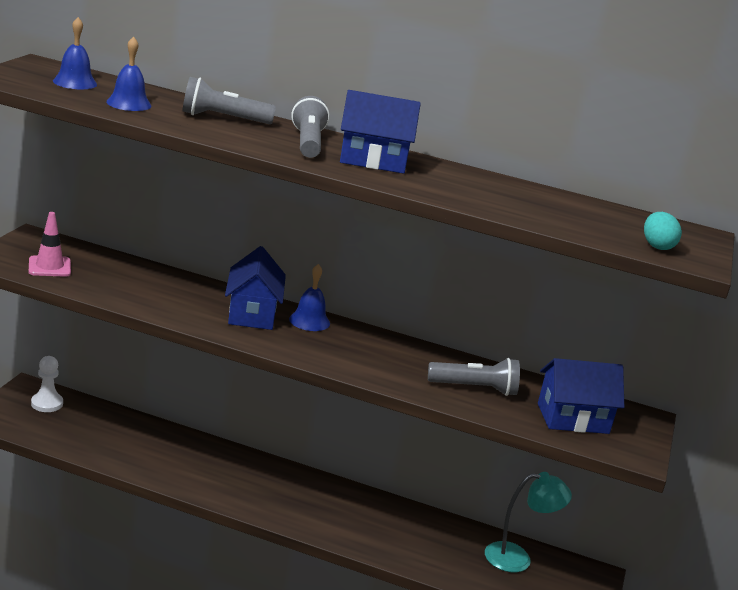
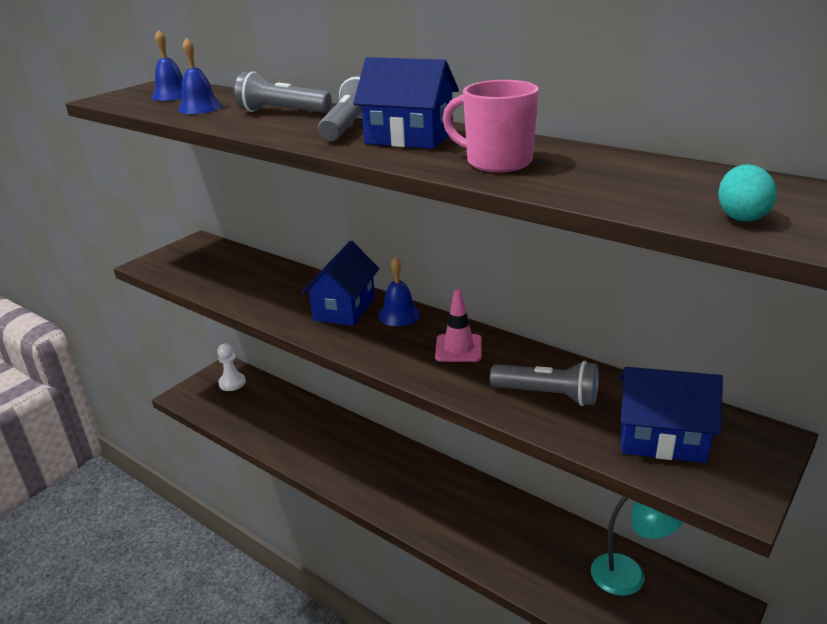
camera: 25 degrees right, 5 degrees up
pink traffic cone [29,212,71,277] -> pink traffic cone moved to [435,289,482,362]
none -> pink mug [443,80,539,172]

